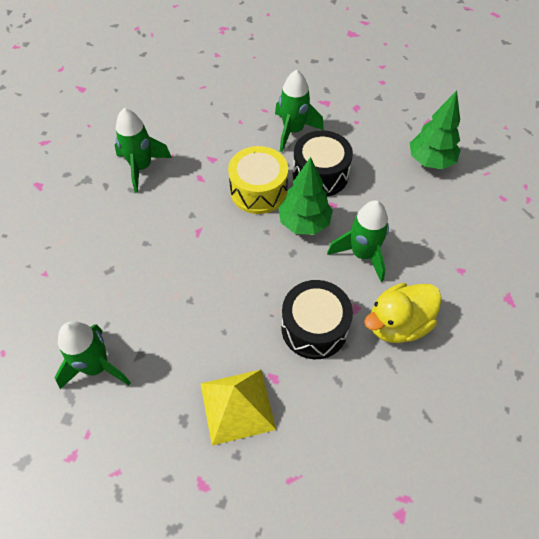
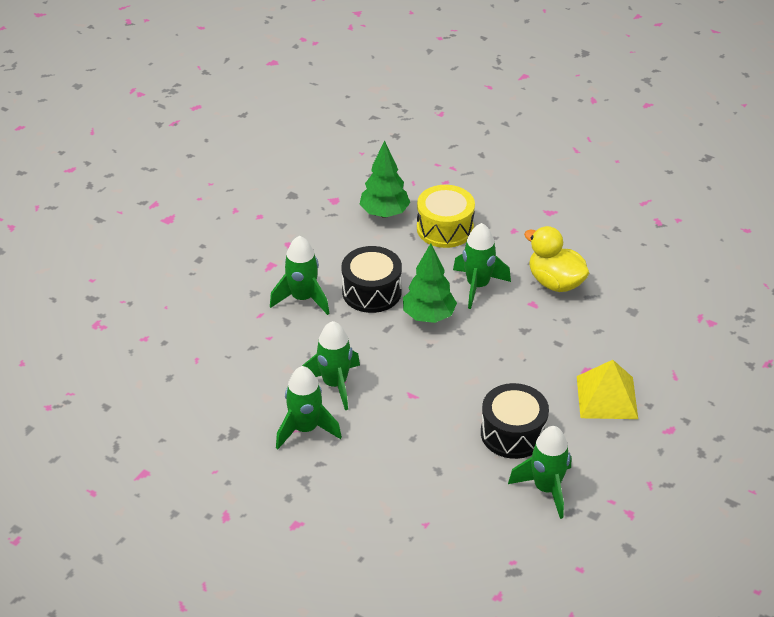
camera: 75 degrees left, 15 degrees down
yellow drum [228,146,288,214] -> yellow drum moved to [417,185,475,248]
black drum [281,280,353,359] -> black drum moved to [481,383,549,459]
yellow duck [364,283,442,343] -> yellow duck turned 150 degrees clockwise [524,226,589,292]
none -> green rocket [302,321,360,410]

